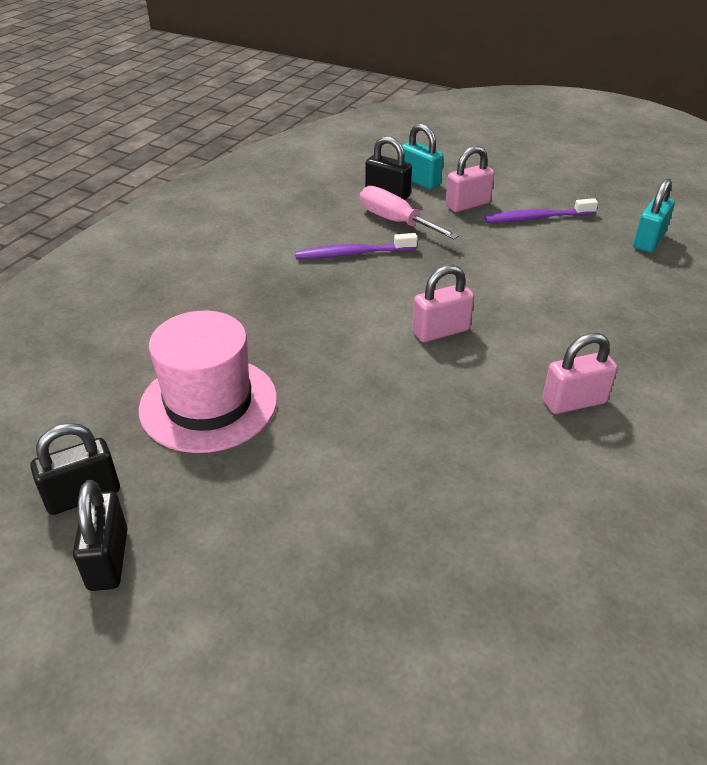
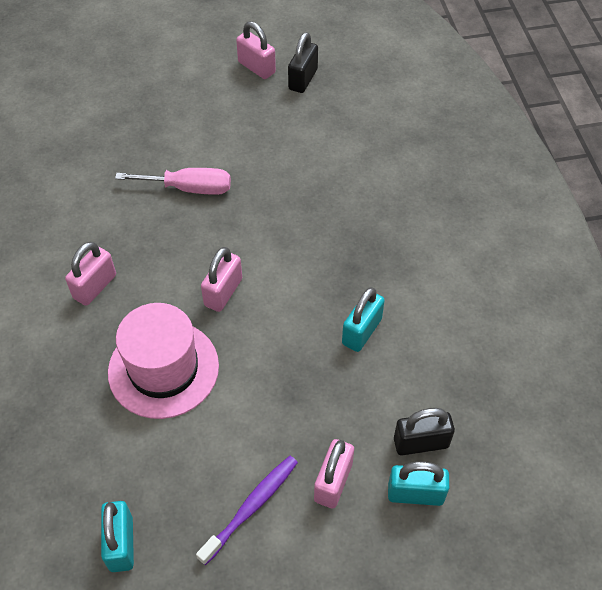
camera: 140 degrees right, 15 degrees up
black padlock [73,480,128,591] -> pink padlock [236,21,276,79]
pink hat [139,311,277,453] -> pink hat moved to [108,303,219,419]
purple toothbrush [295,233,417,259] -> turquoise padlock [342,287,385,352]
pink screwdriver [360,186,459,239] -> pink screwdriver moved to [115,168,231,195]

